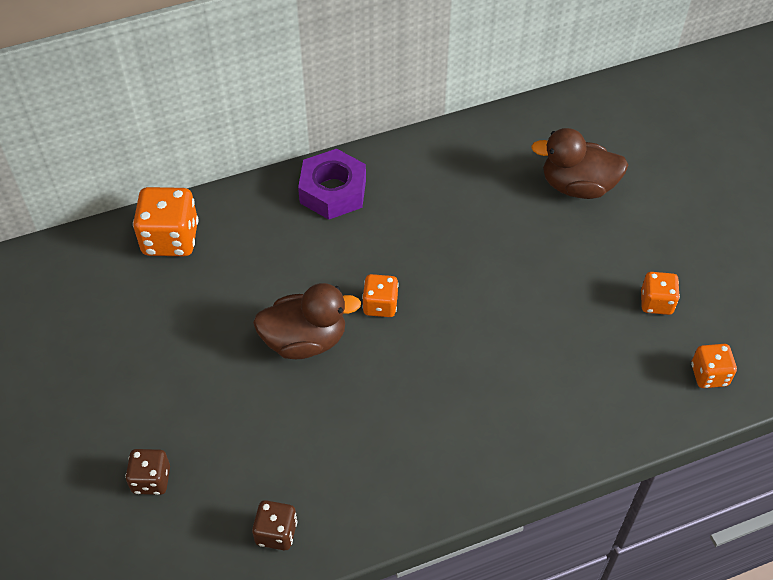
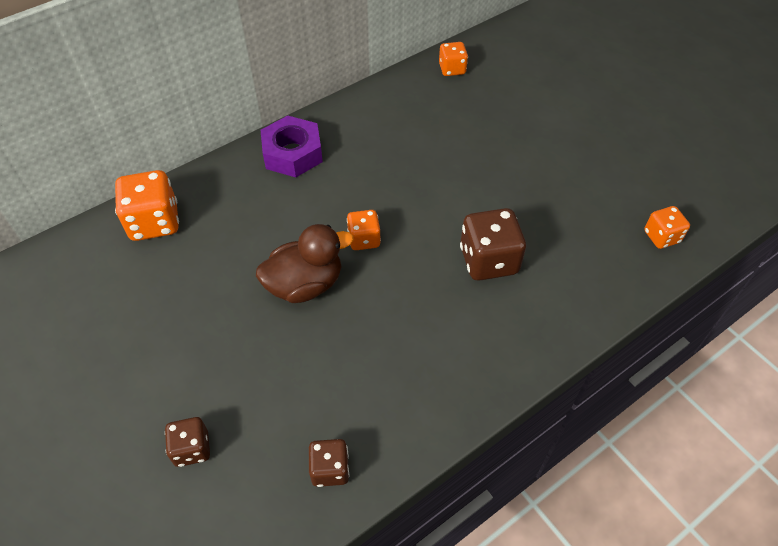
camera: 15 degrees left, 0 degrees up
brown duck [531,128,628,199] -> none
orange dice [641,272,680,315] -> orange dice moved to [439,42,468,76]
none -> brown dice [460,208,526,281]

